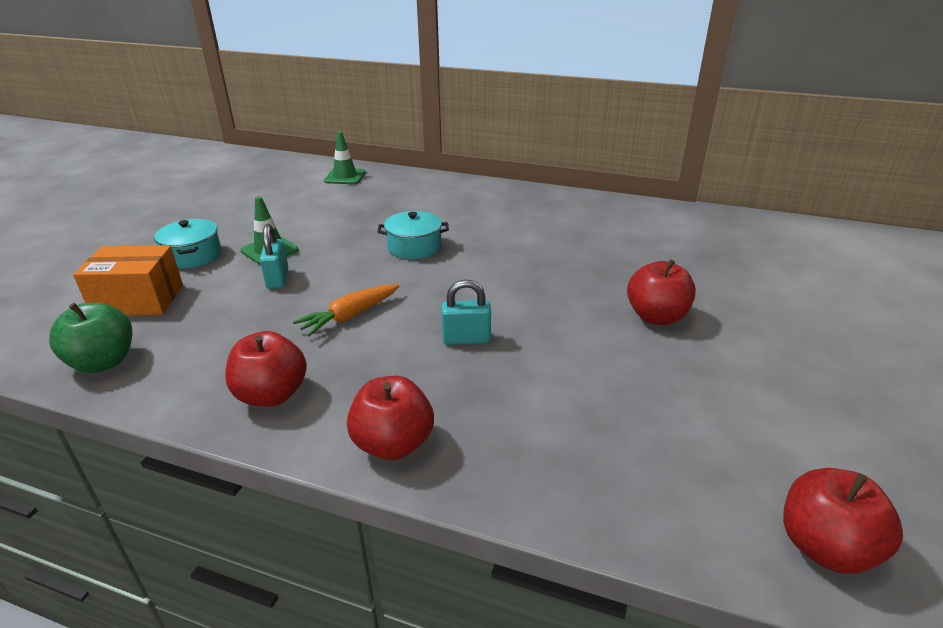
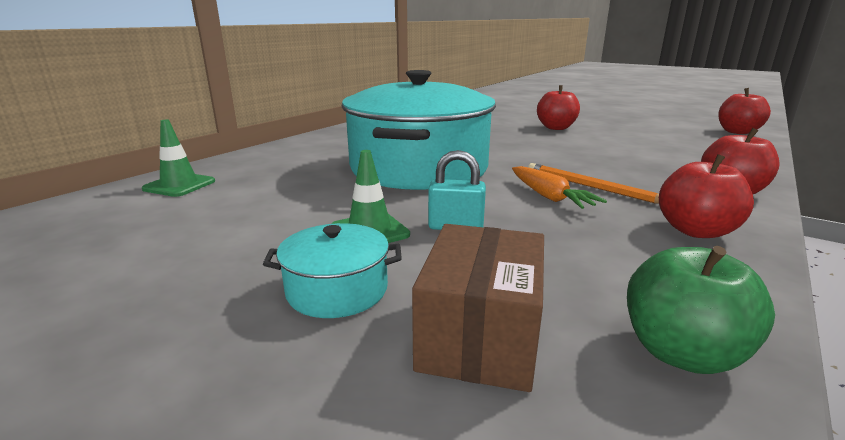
camera: 75 degrees left, 10 degrees down
orange box [73,245,183,315] -> brown box [412,224,544,392]
turquoise pot [377,211,449,259] -> turquoise pot [342,70,496,190], size x2.43
turquoise padlock [441,279,491,345] -> none
none -> orange pencil [528,163,659,204]

